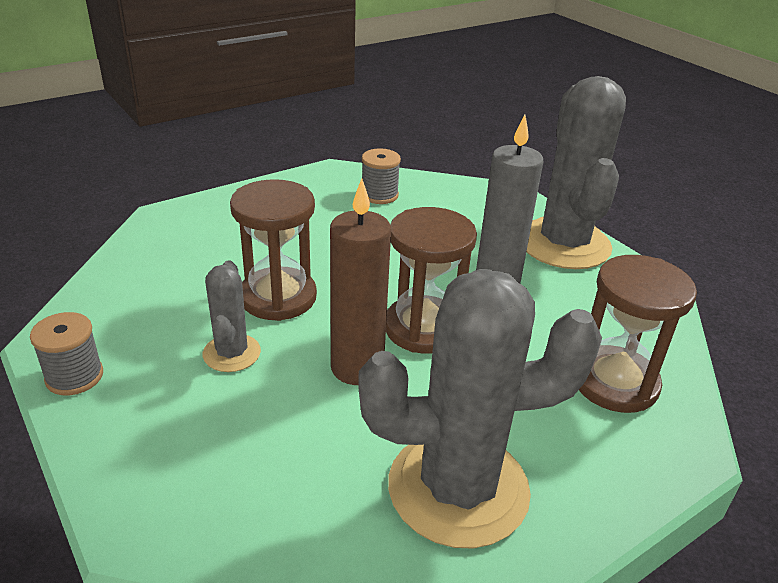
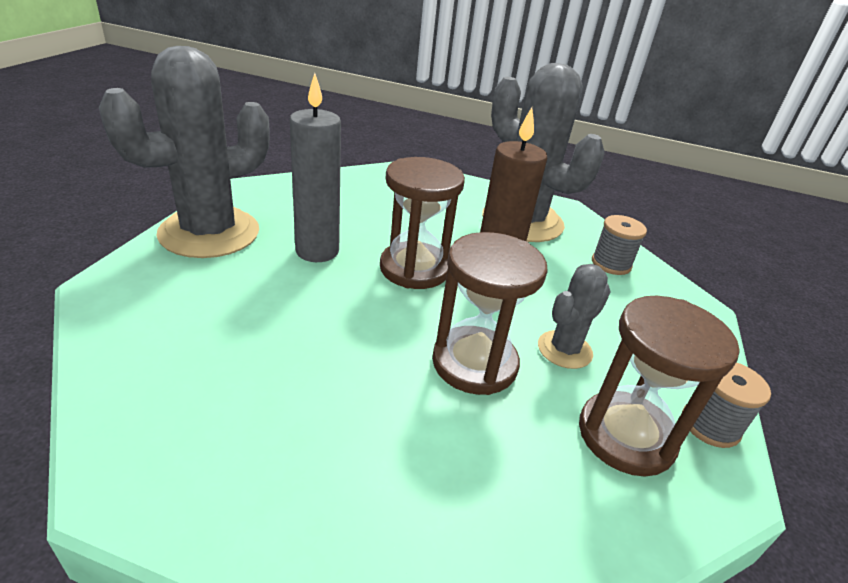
camera: 130 degrees left, 0 degrees up
grey spool [362,148,401,204] -> grey spool moved to [592,215,647,275]
brown hourglass [579,255,697,413] -> brown hourglass moved to [579,296,740,477]

